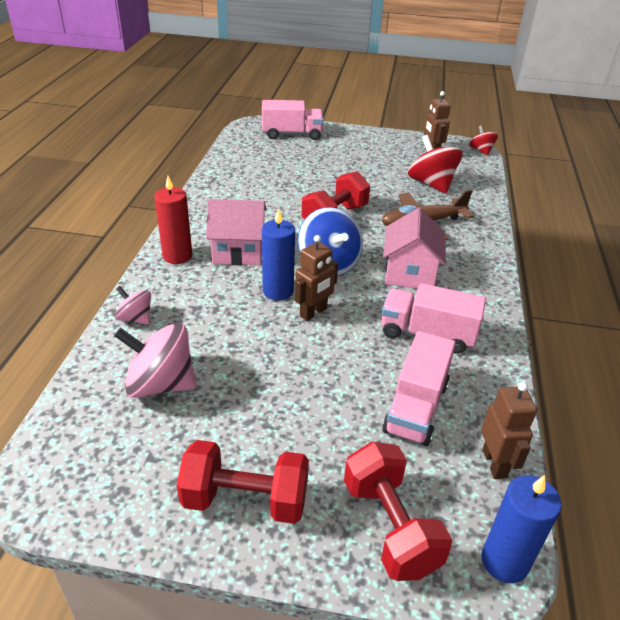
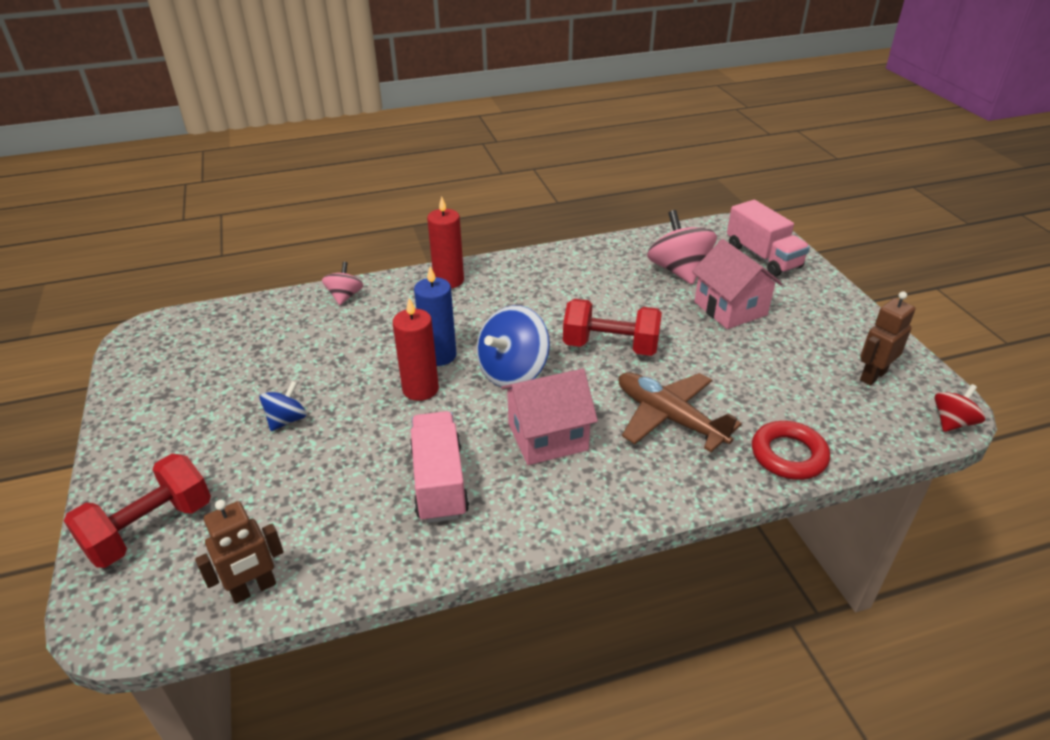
camera: 65 degrees right, 0 degrees up
pink spinning top [114,323,197,398] -> pink spinning top moved to [647,210,717,284]
red dumbbell [177,440,309,524] -> none
pink house [206,199,267,265] -> pink house moved to [692,239,783,329]
brown robot [295,235,338,321] -> red candle [393,298,439,401]
pink truck [382,331,456,446] -> none
red spinning top [408,135,463,193] -> none
blue candle [481,475,561,583] -> none
none -> blue spinning top [260,381,307,431]
none -> red ring [752,421,830,480]

